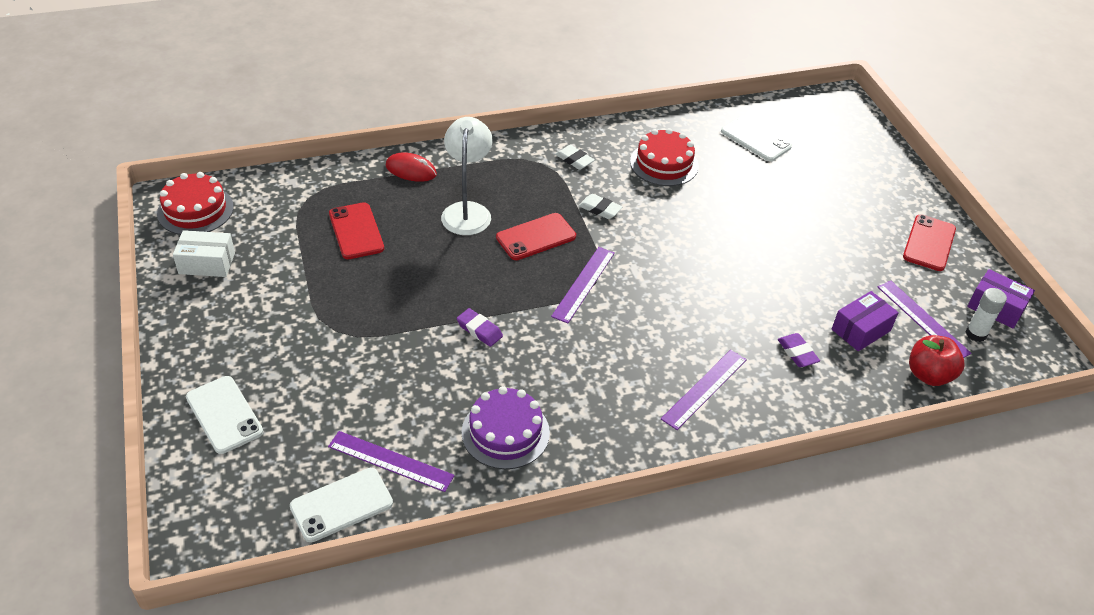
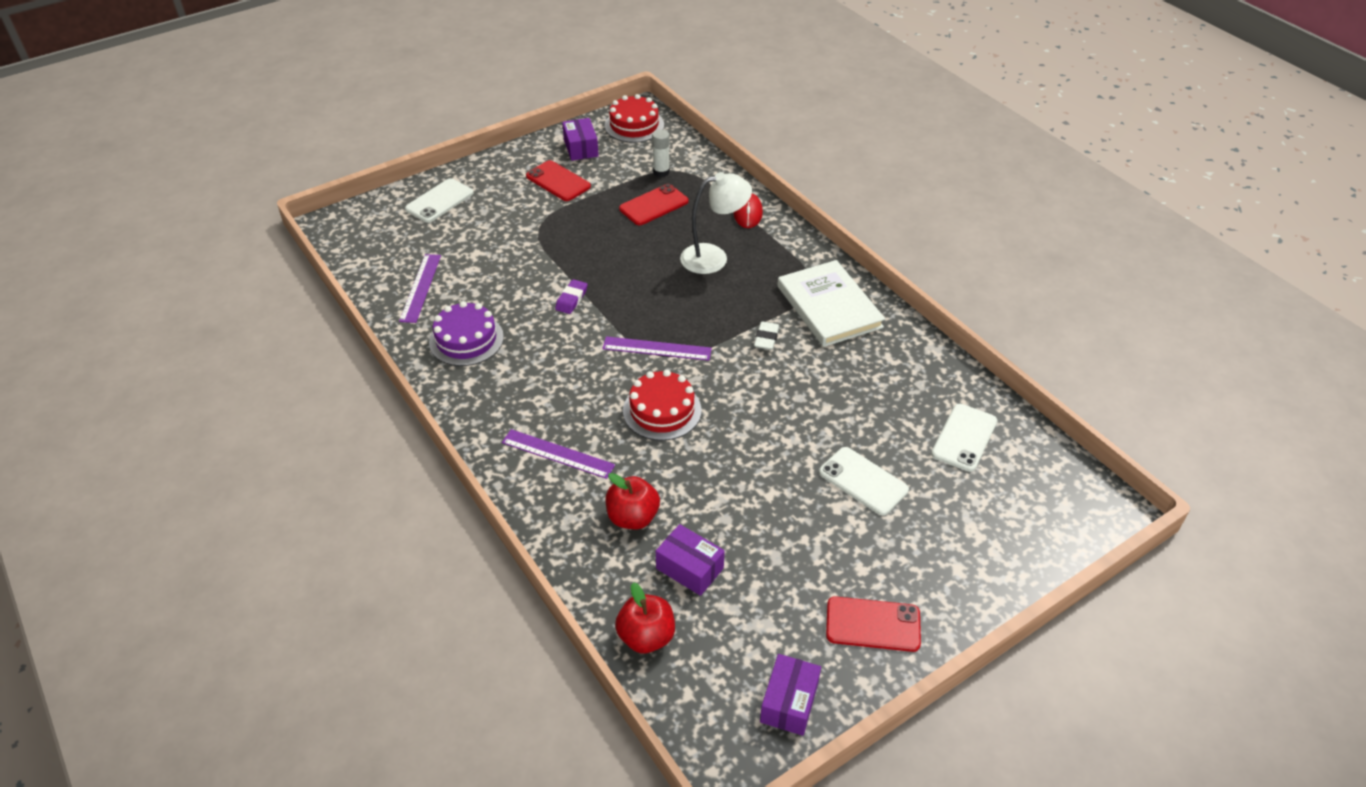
camera: 75 degrees right, 0 degrees up
white box [173,230,235,277] -> purple box [562,118,599,161]
white phone [290,468,393,543] -> white phone moved to [819,447,909,515]
red phone [496,213,576,260] -> red phone moved to [526,160,591,201]
white eraser [555,145,594,170] -> white book [777,260,885,347]
red cake [630,128,699,186] -> red cake moved to [623,370,701,441]
purple eraser [778,333,820,367] -> red apple [605,473,660,529]
purple ruler [878,281,972,358] -> none
white glue stick [966,288,1007,342] -> white glue stick moved to [652,129,670,177]

